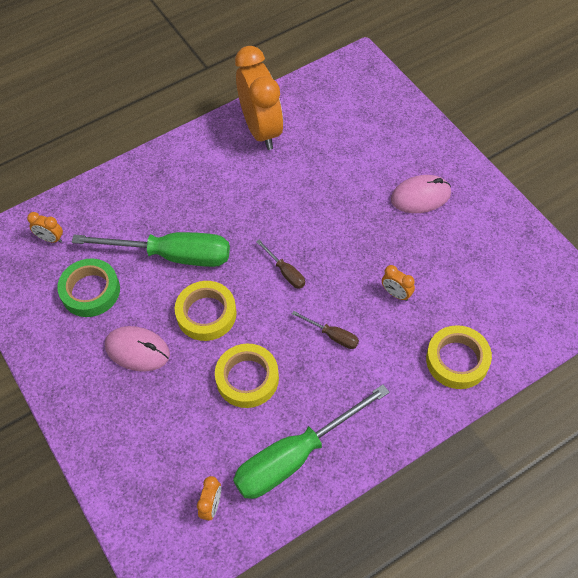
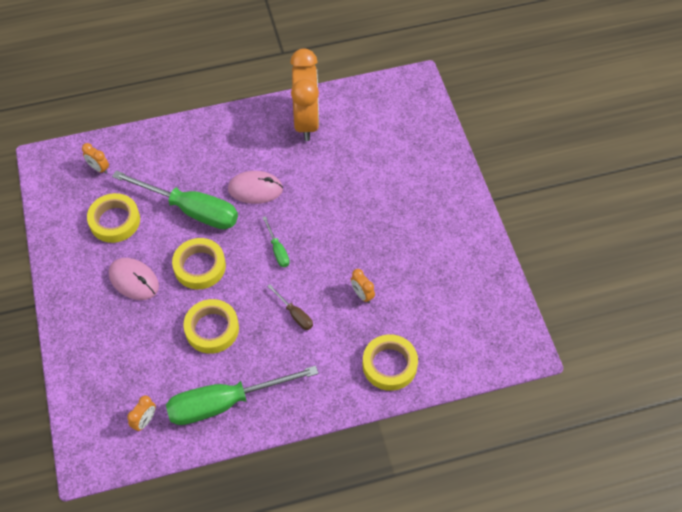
camera: 15 degrees right, 0 degrees up
green tape [57,259,120,317] -> yellow tape [87,193,140,243]
brown screwdriver [256,240,305,289] -> green screwdriver [262,216,290,267]
pink mouse [391,175,451,213] -> pink mouse moved to [228,171,283,204]

